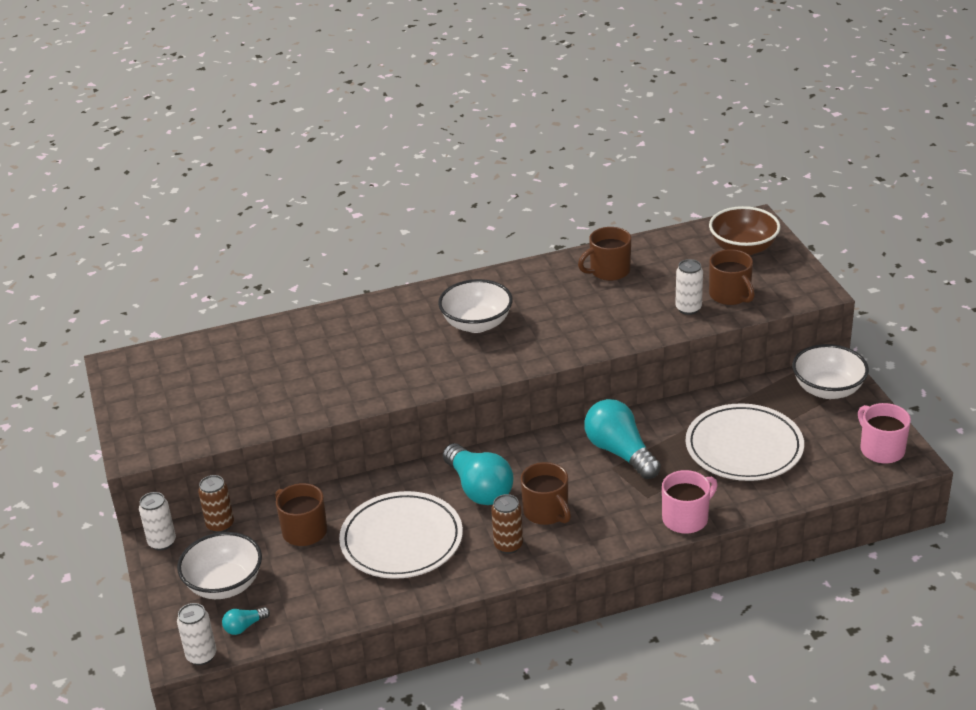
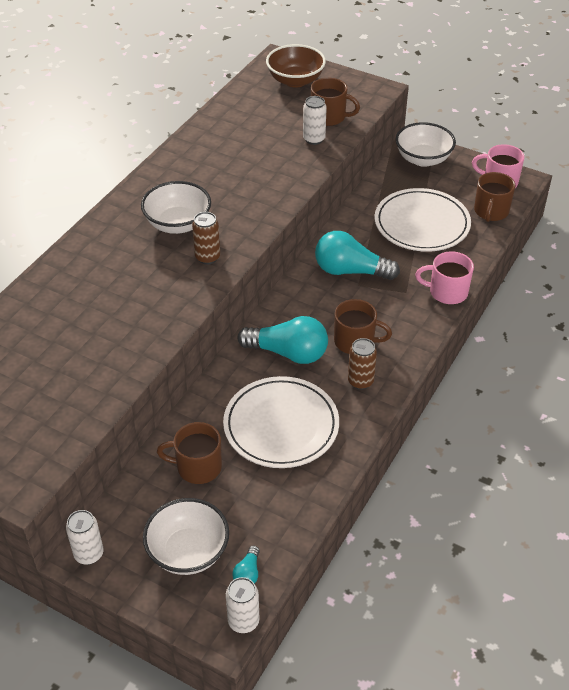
camera: 45 degrees left, 10 degrees up
brown can [198,475,234,533] -> brown can moved to [192,212,220,264]
brown mug [578,227,631,281] -> brown mug moved to [474,172,515,222]
pink mug [662,470,718,534] -> pink mug turned 90 degrees counterclockwise [415,251,474,304]

